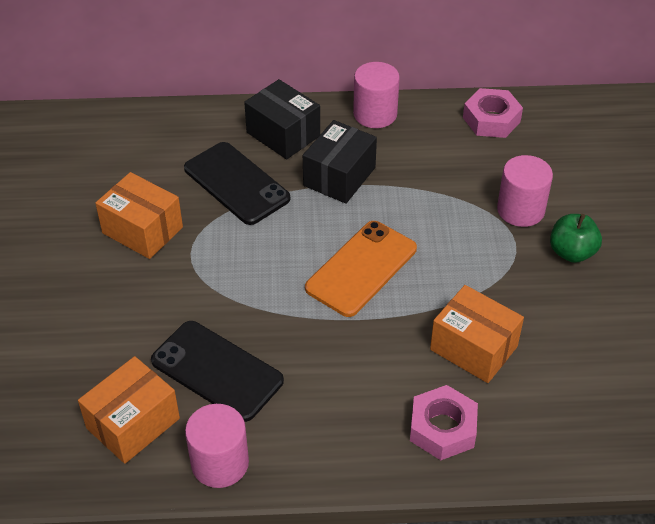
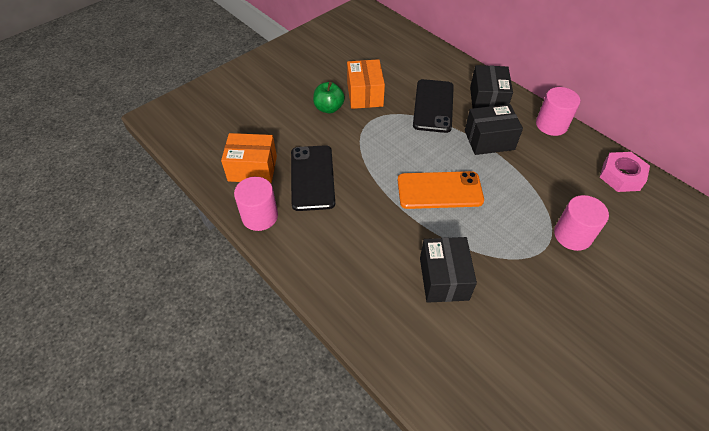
camera: 50 degrees right, 5 degrees up
pink nut [410,385,478,460] -> none
orange box [430,285,524,383] -> black box [420,237,477,303]
green apple [550,214,602,263] -> green apple moved to [313,82,345,113]

